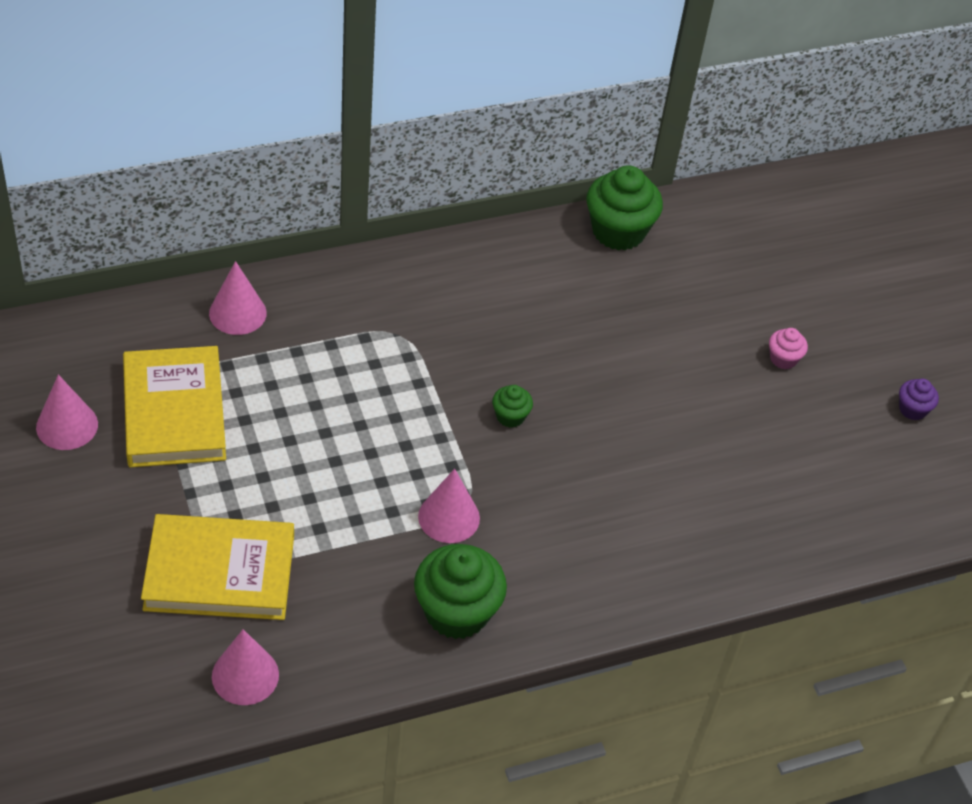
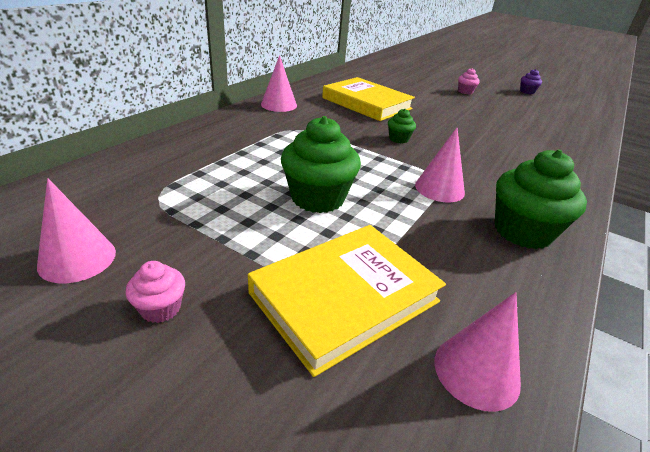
camera: 35 degrees left, 15 degrees down
yellow book [123,346,226,467] -> yellow book moved to [322,77,415,121]
pink cone [209,261,267,335] -> pink cone moved to [261,55,297,112]
green cupcake [586,165,663,251] -> green cupcake moved to [281,116,361,213]
none -> pink cupcake [126,261,185,323]

